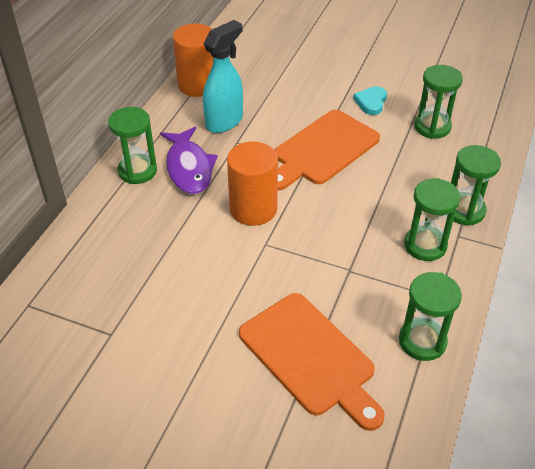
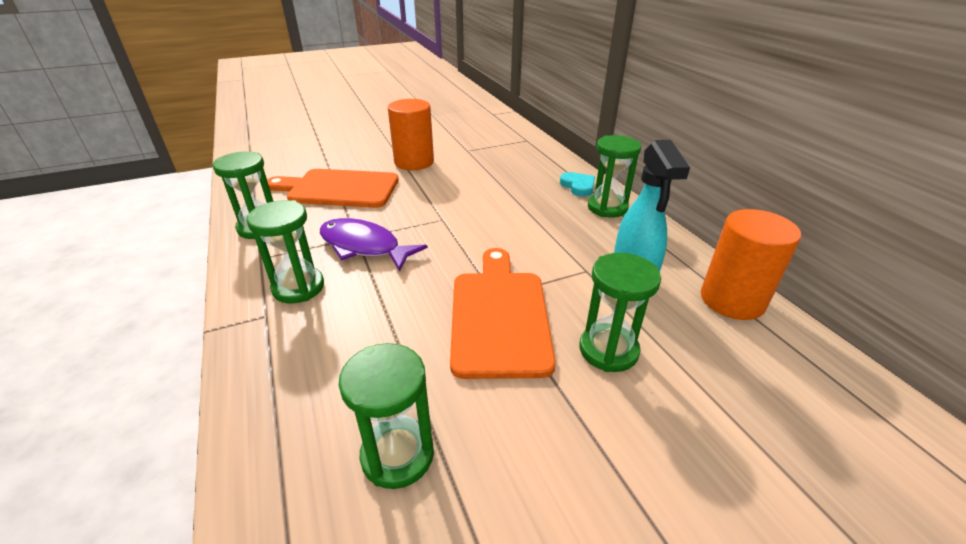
camera: 135 degrees right, 10 degrees down
purple fish [160,127,218,194] -> purple fish moved to [320,218,428,272]
orange cylinder [227,141,278,226] -> orange cylinder moved to [388,99,434,170]
turquoise heart [353,86,387,115] -> turquoise heart moved to [560,172,595,197]
green hourglass [451,145,501,226] -> green hourglass moved to [580,253,661,372]

